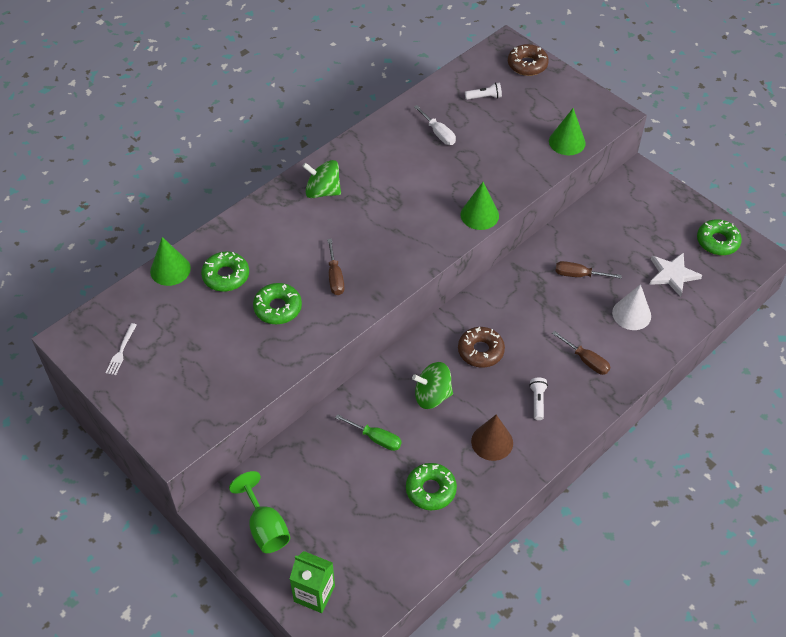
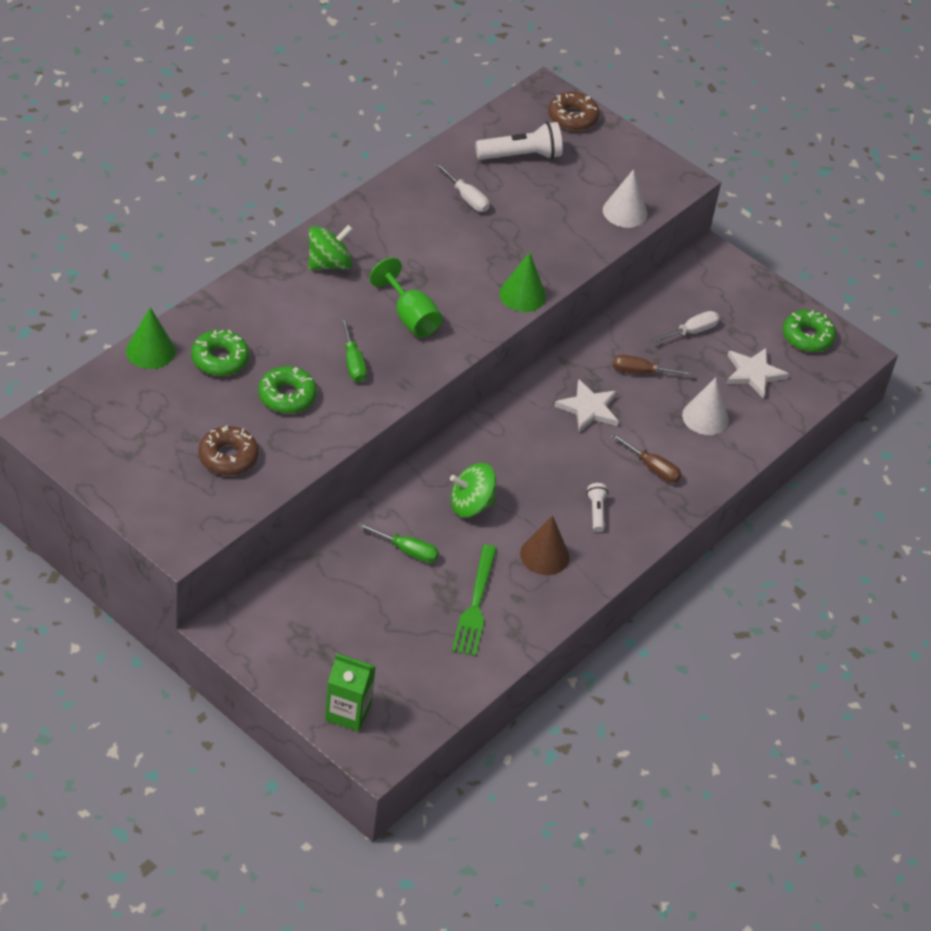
camera: 10 degrees left, 5 degrees down
white fork [105,323,137,375] -> none
green goblet [229,471,290,553] -> green goblet moved to [370,257,442,338]
green spinning top [302,160,341,198] -> green spinning top turned 135 degrees clockwise [309,225,353,270]
brown screwdriver [327,239,344,295] -> green screwdriver [341,318,367,382]
green donut [406,463,457,510] -> green fork [452,545,497,657]
brown donut [458,327,505,368] -> brown donut moved to [198,426,259,475]
white flashlight [465,82,502,100] -> white flashlight [475,122,563,160], size x1.86
green cone [549,108,586,155] -> white cone [603,169,648,228]
none -> white star [554,379,619,432]
none -> white screwdriver [651,311,720,343]

